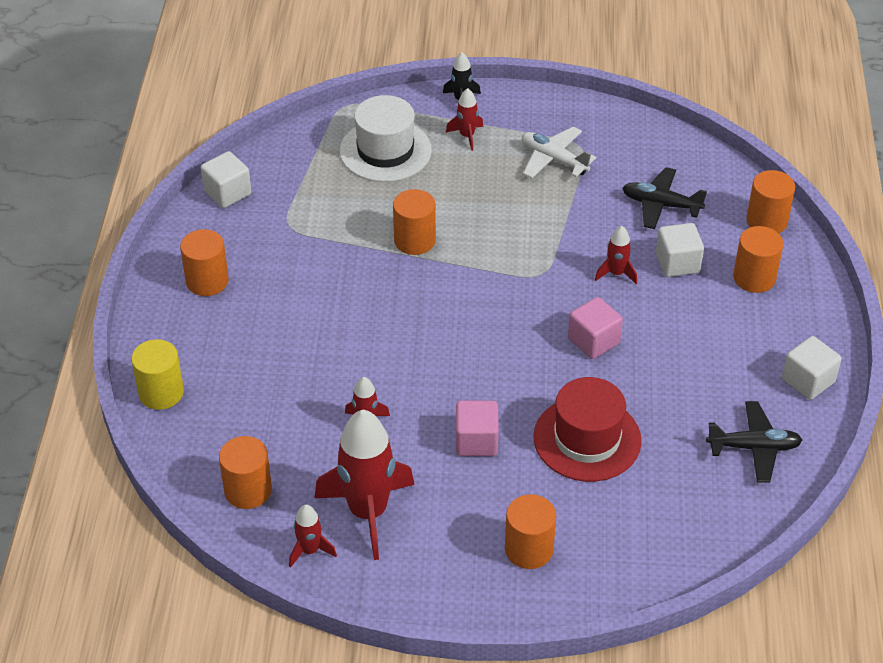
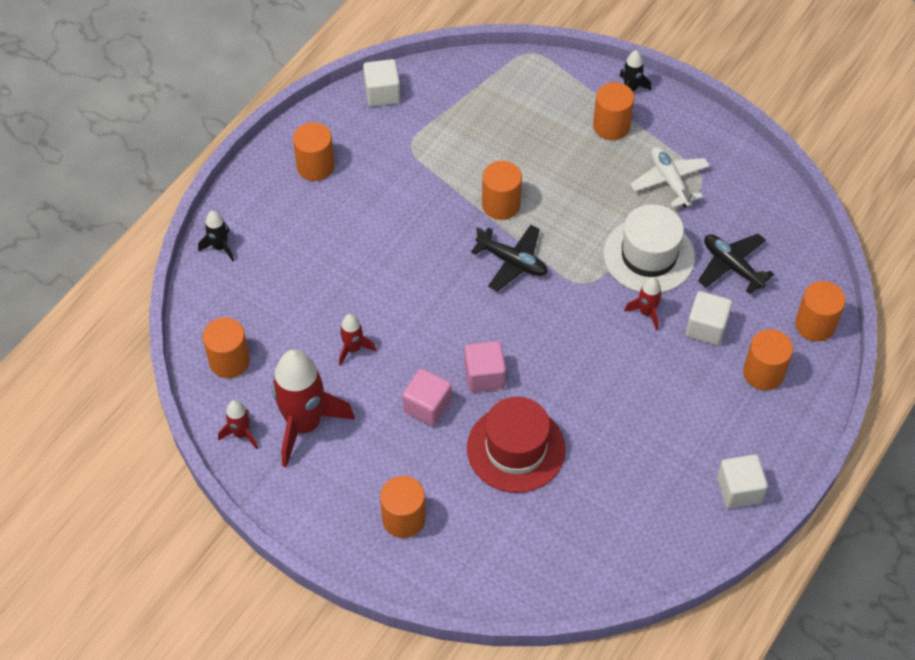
camera: 30 degrees right, 10 degrees up
yellow cylinder [131,339,184,410] -> black rocket [198,210,234,261]
white hat [340,95,432,182] -> white hat moved to [603,204,695,293]
red rocket [446,88,483,151] -> orange cylinder [593,82,634,140]
pink cube [568,297,623,359] -> pink cube moved to [464,341,506,392]
black plane [706,401,802,483] -> black plane moved to [471,225,548,292]

